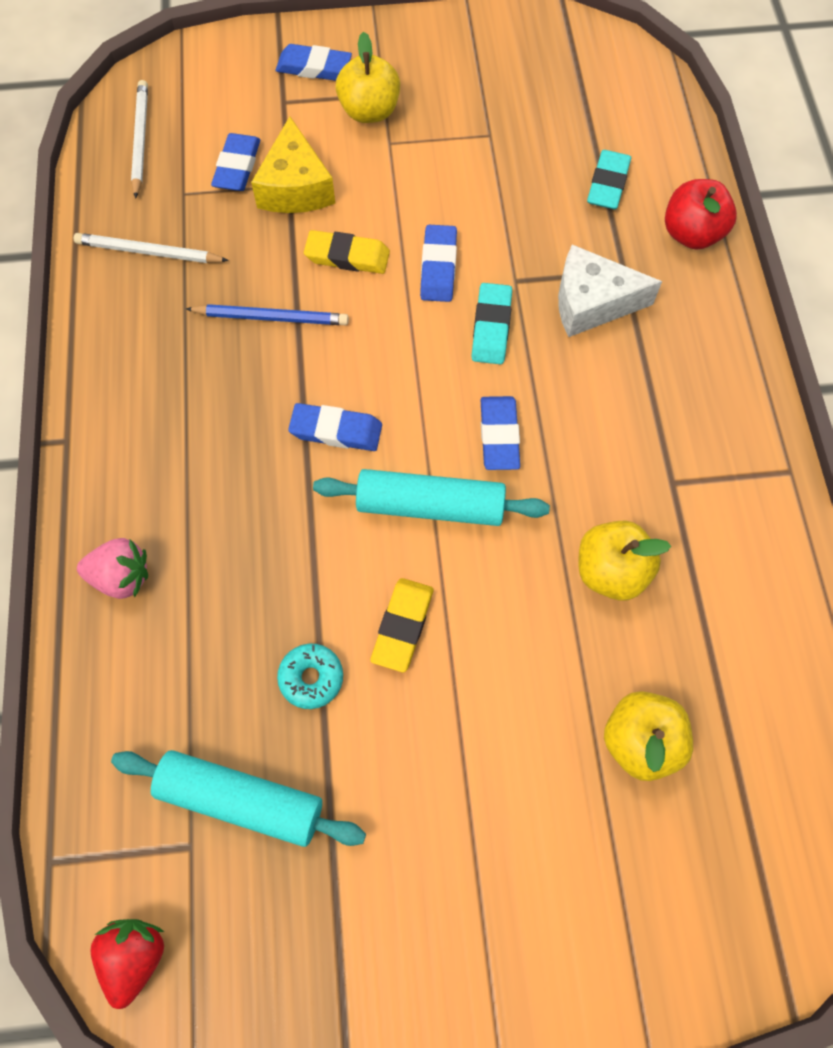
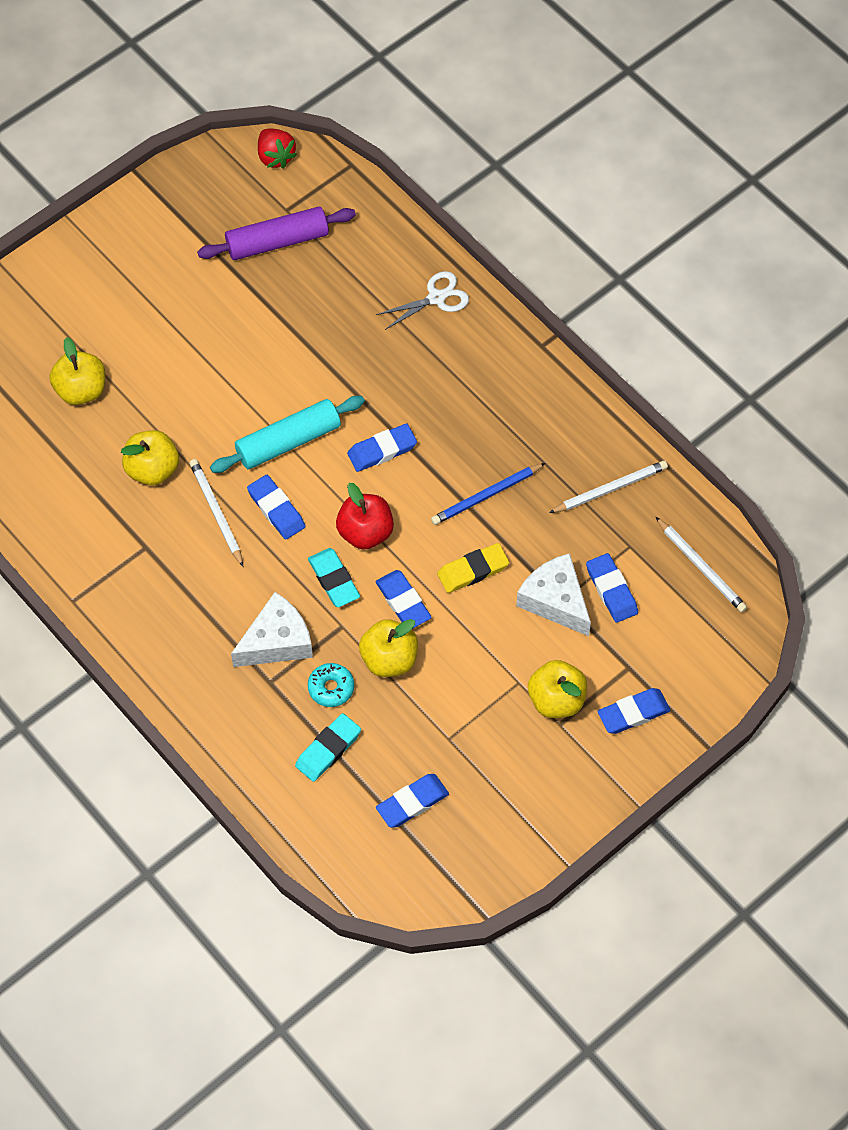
camera: 145 degrees right, 5 degrees down
pink strawberry [77,538,148,599] -> white scissors [376,271,469,330]
turquoise rolling pin [111,750,366,847] -> purple rolling pin [197,207,356,260]
yellow cheese [251,116,335,213] -> white cheese [516,553,591,636]
turquoise donut [277,644,343,709] -> turquoise donut moved to [308,663,354,707]
yellow eraser [371,578,433,672] -> none
turquoise eraser [587,150,631,209] -> turquoise eraser turned 60 degrees clockwise [295,713,361,782]
red apple [665,179,737,249] -> red apple moved to [336,483,394,550]
none -> white pencil [189,459,243,567]
none -> yellow apple [359,619,418,677]
none -> blue eraser [376,774,449,828]

